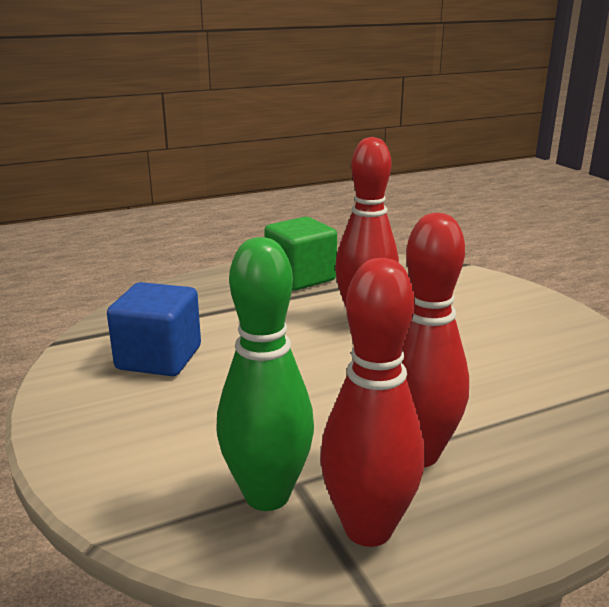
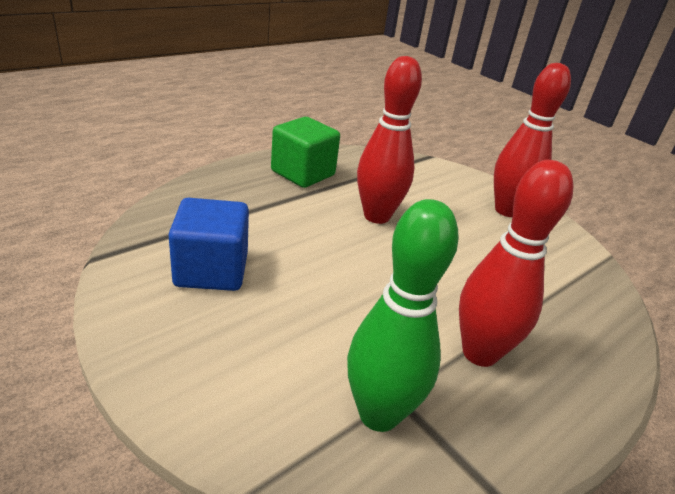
camera: 20 degrees left, 10 degrees up
red bowling pin [320,258,425,547] -> red bowling pin moved to [494,63,571,217]

